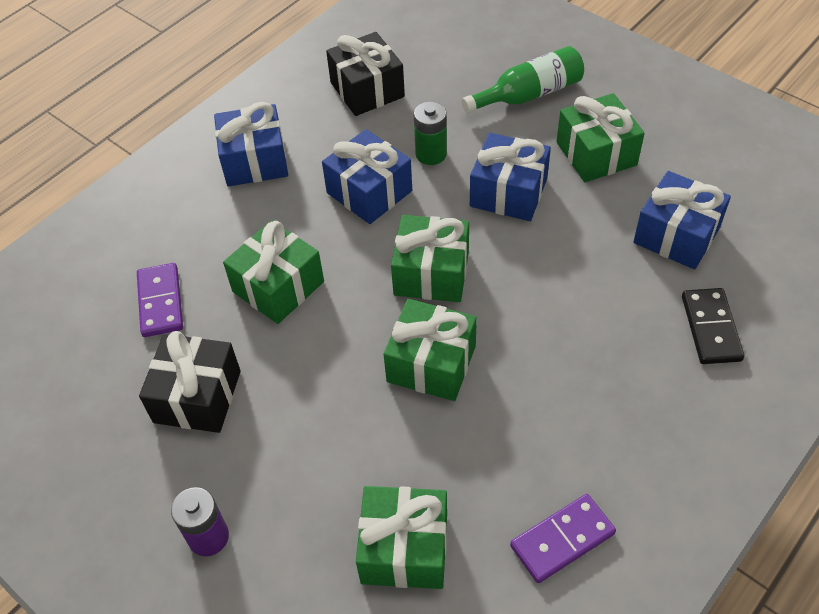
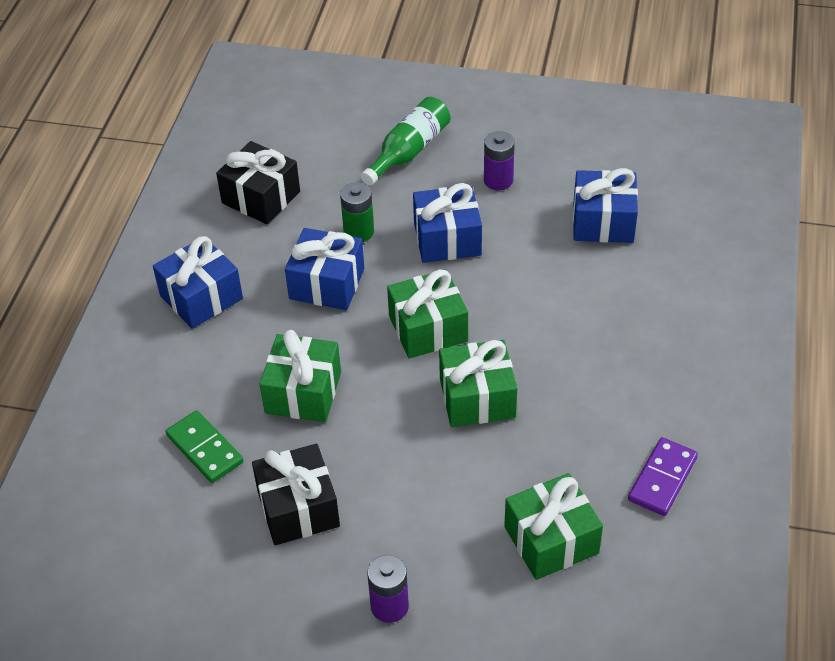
camera: 30 degrees left, 5 degrees down
purple domino [137,263,183,337] -> green domino [166,410,244,483]
green gift [556,93,645,182] -> purple battery [484,131,515,190]
black domino [682,288,744,364] -> none

